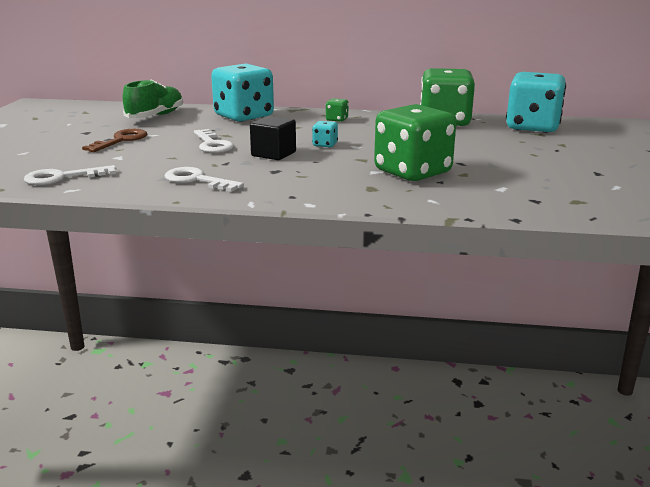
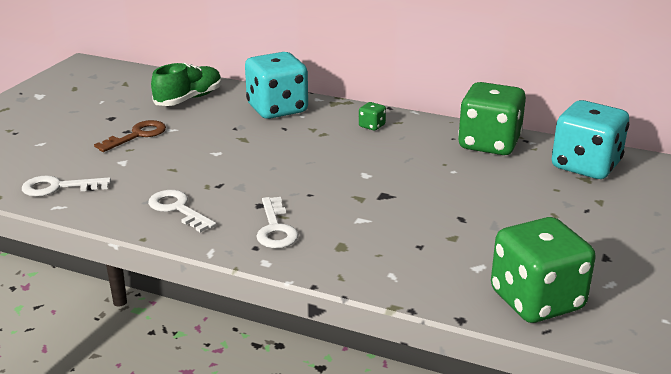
camera: 15 degrees right, 5 degrees up
white key [194,129,234,153] -> white key moved to [256,197,299,248]
black cube [250,116,296,160] -> none
turquoise dice [312,121,338,148] -> none
green dice [374,104,456,181] -> green dice moved to [491,217,596,323]

